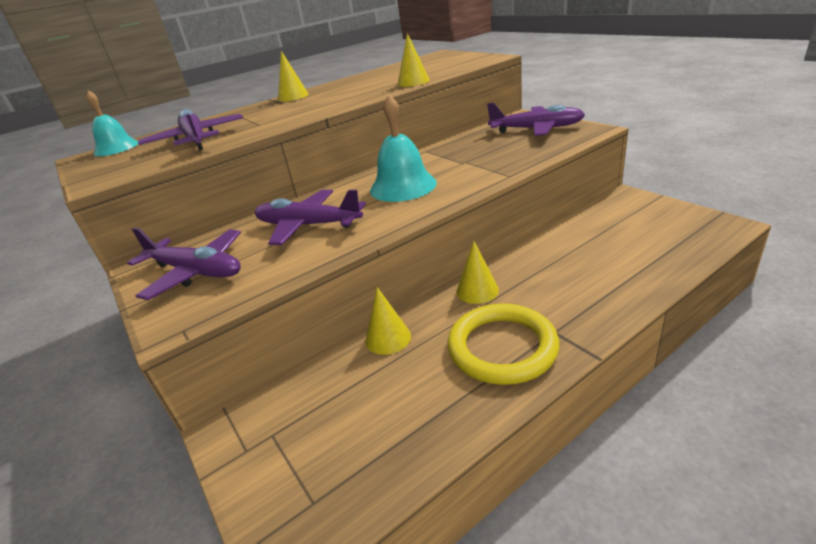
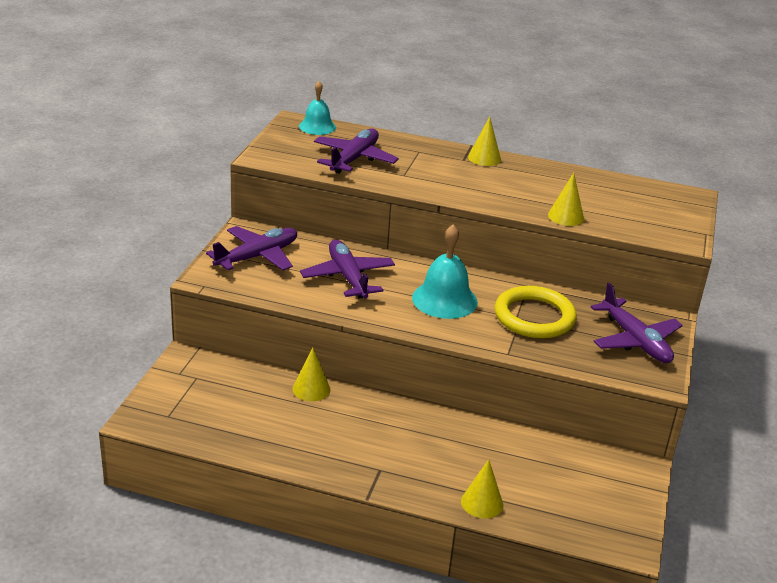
camera: 45 degrees right, 0 degrees up
purple plane [127,228,241,300] -> purple plane turned 120 degrees counterclockwise [206,226,297,271]
yellow ring [448,303,560,385] -> yellow ring moved to [495,286,577,338]
yellow cone [456,241,499,304] -> yellow cone moved to [461,459,503,519]

